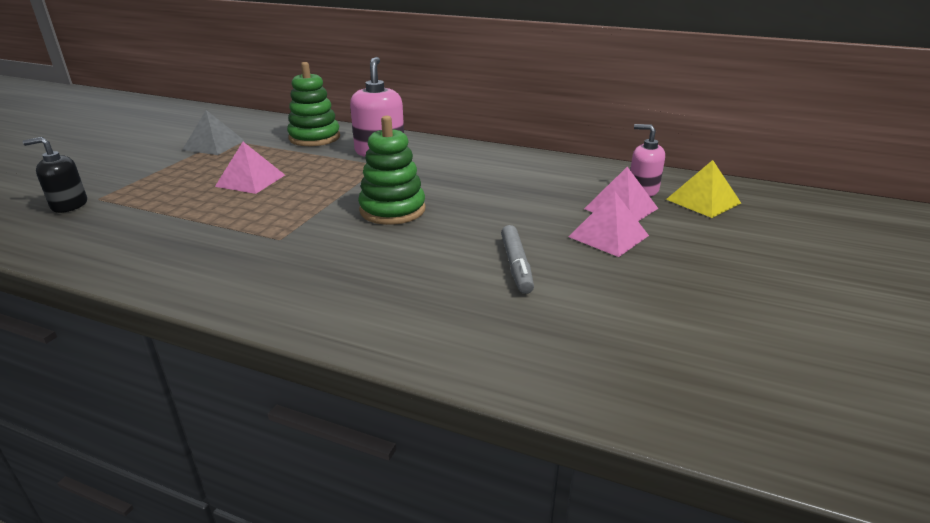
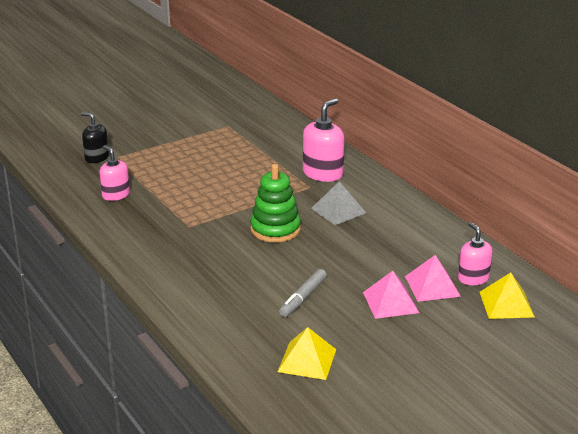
camera: 35 degrees right, 0 degrees up
grey pyramid [182,110,245,155] -> grey pyramid moved to [311,181,366,225]
pink pyramid [215,142,285,194] -> none
green stacking toy [287,62,340,146] -> none
none -> pink soap dispenser [99,145,130,201]
none -> yellow pyramid [278,327,336,380]

